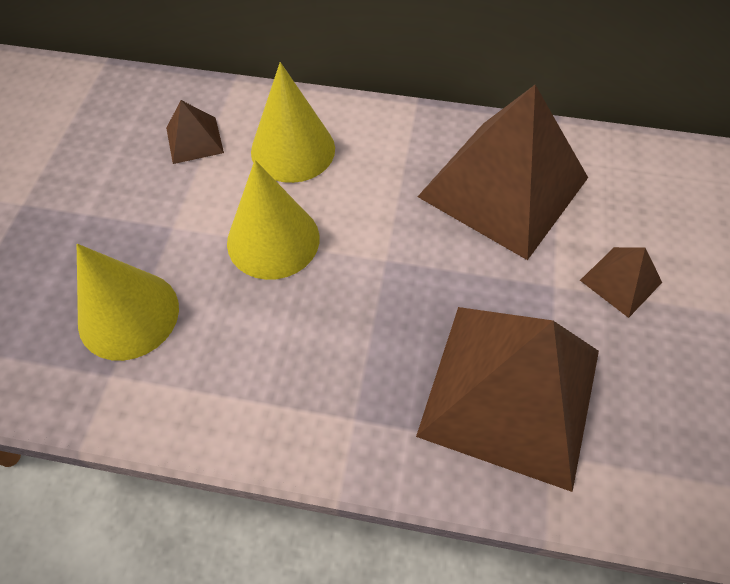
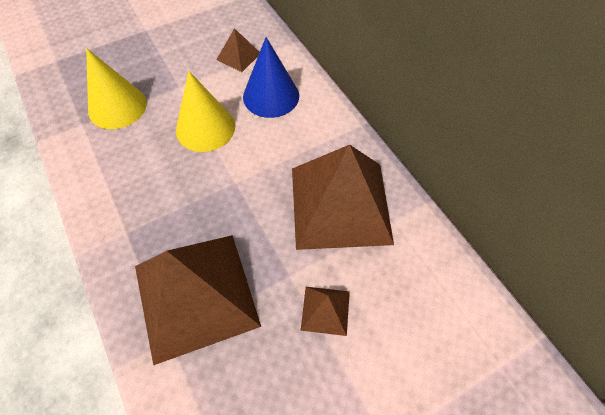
camera: 50 degrees right, 0 degrees up
yellow cone [251,62,335,183] -> blue cone [243,37,299,118]

